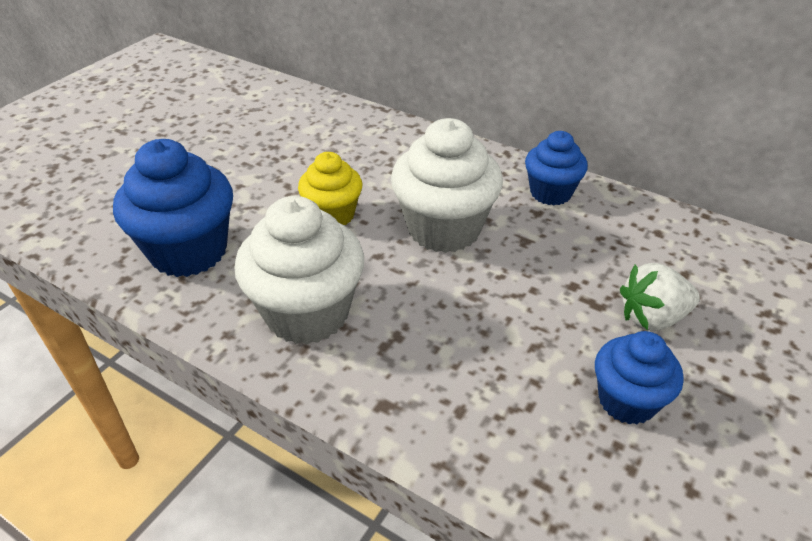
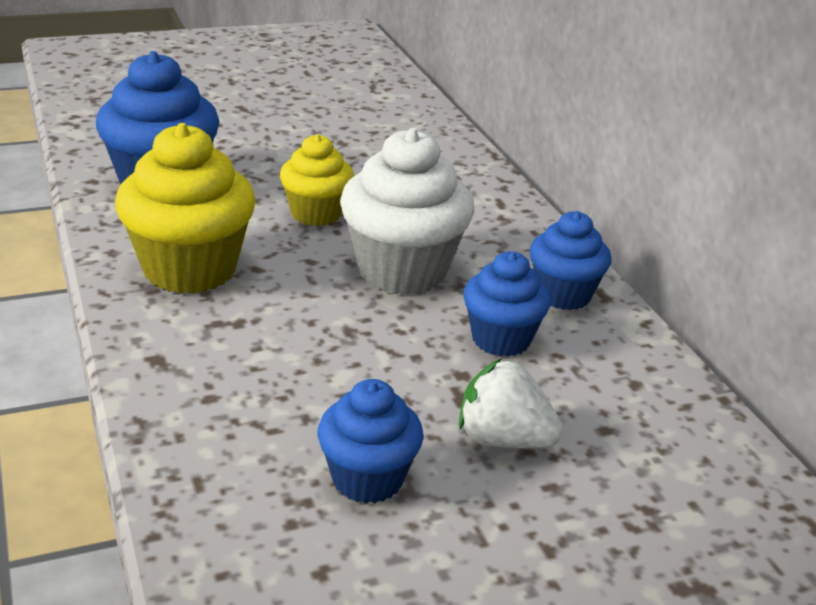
camera: 35 degrees right, 10 degrees down
white cupcake [235,196,364,344] -> yellow cupcake [115,123,256,294]
none -> blue cupcake [463,251,551,357]

